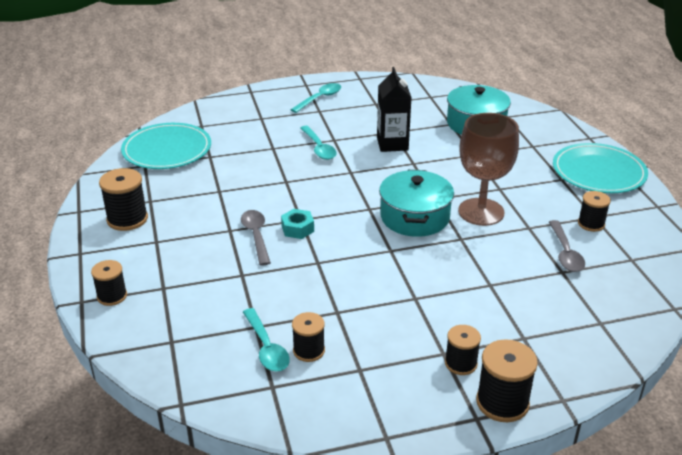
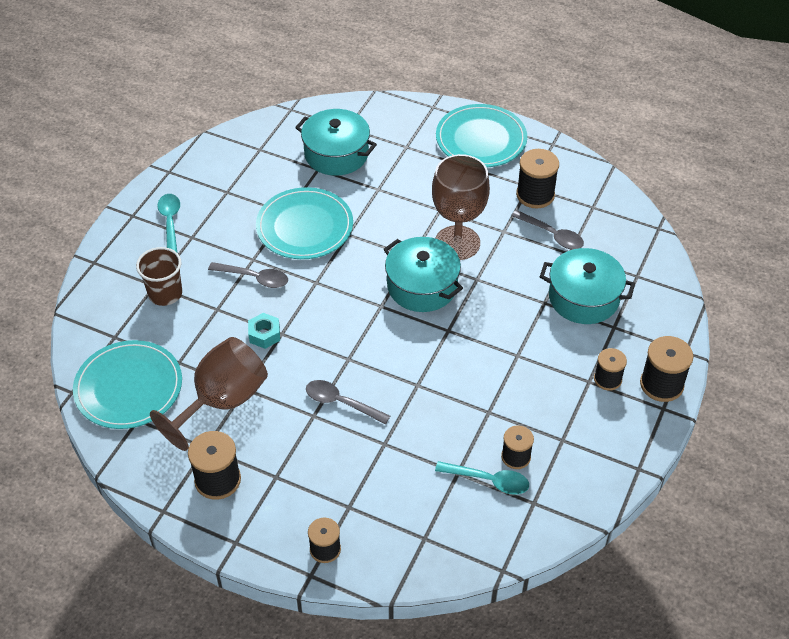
camera: 50 degrees left, 15 degrees up
turquoise nut [281,209,314,239] -> turquoise nut moved to [248,313,280,349]
turquoise spoon [300,126,337,160] -> grey spoon [208,262,288,288]
black carton [377,67,412,152] -> turquoise plate [256,187,353,259]
black spool [578,191,611,232] -> black spool [516,149,559,209], size x1.54
none -> brown cup [136,247,182,306]
none -> brown goblet [150,337,268,451]
none -> turquoise pot [540,248,635,324]

